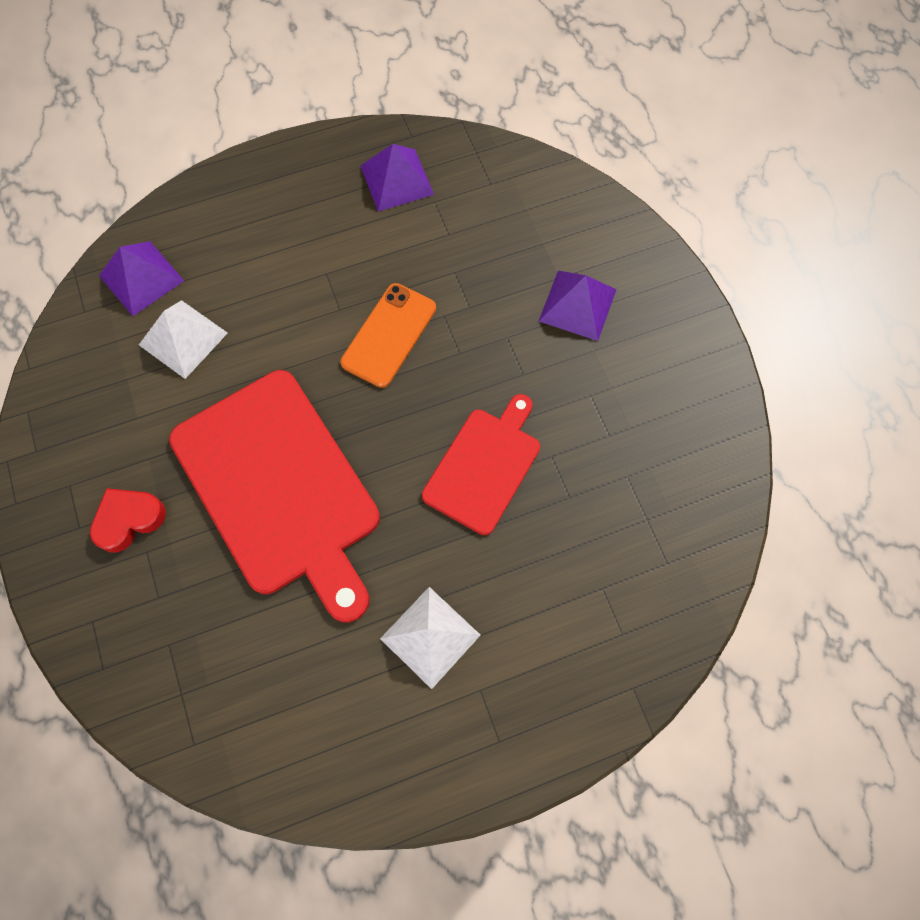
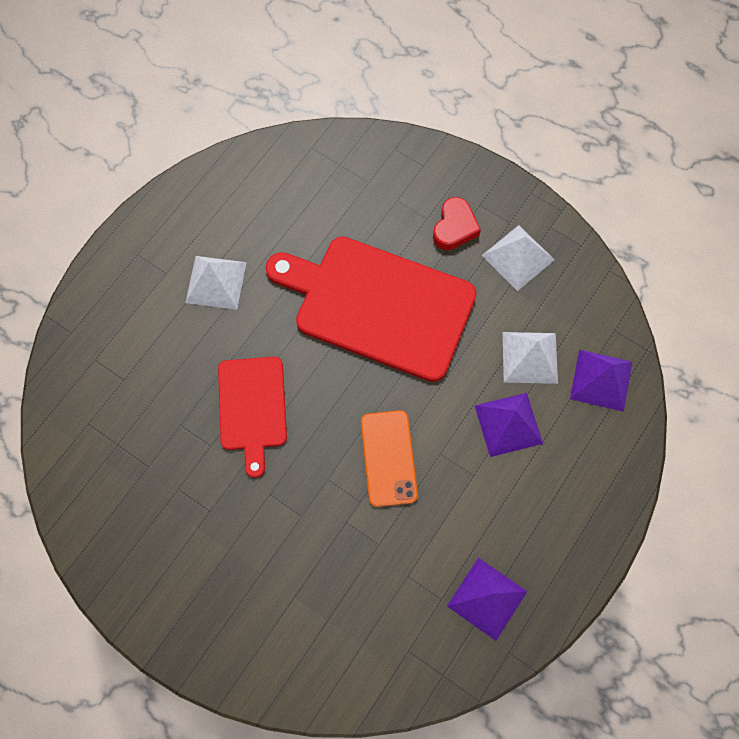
camera: 145 degrees right, 0 degrees up
purple pyramid [539,271,617,341] -> purple pyramid moved to [474,393,543,457]
none -> white pyramid [482,225,554,291]

